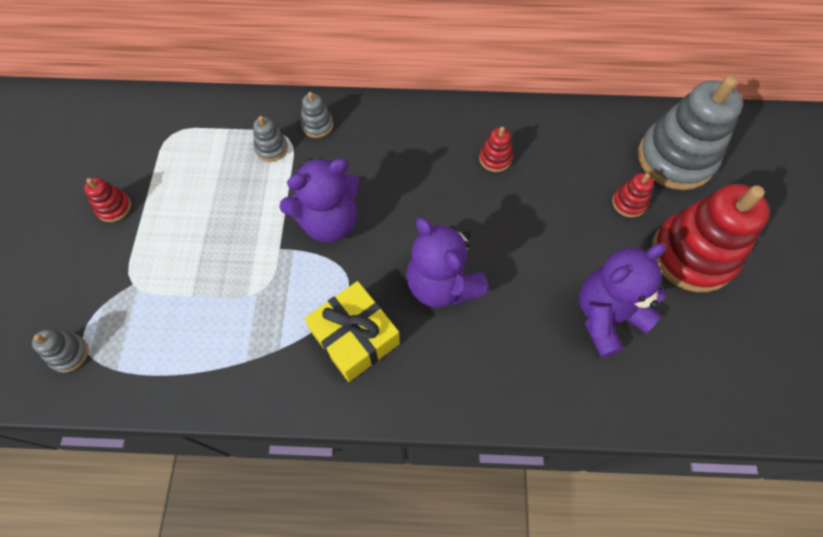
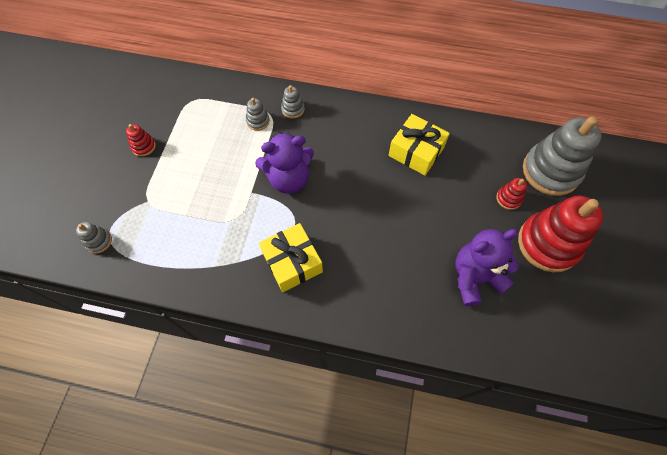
camera: 10 degrees right, 0 degrees up
purple teddy bear [406,217,489,308] -> none
red stacking toy [479,127,513,172] -> yellow gift [389,114,450,175]

